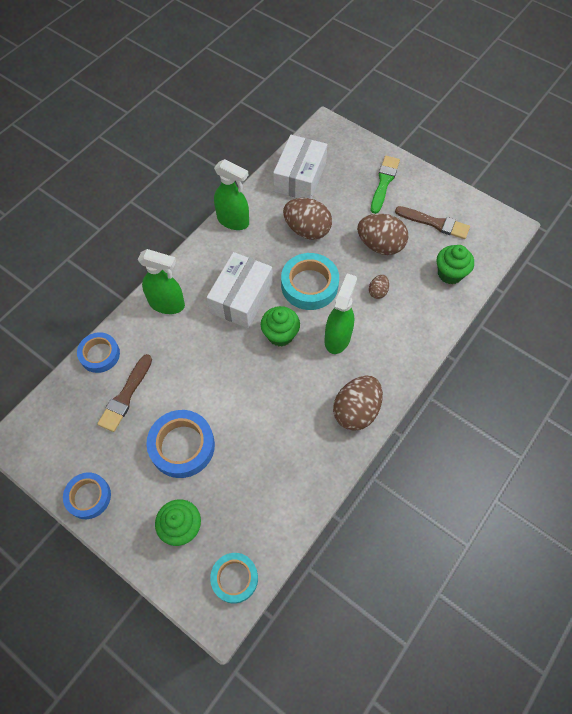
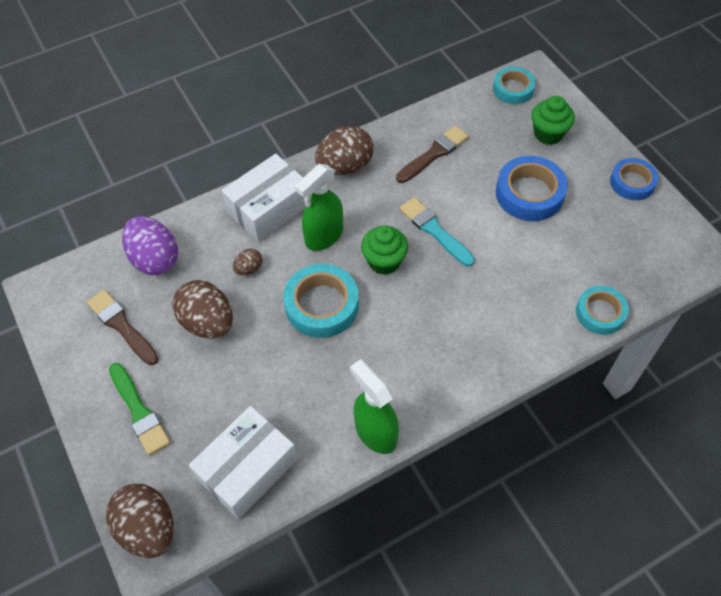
camera: 155 degrees left, 5 degrees down
blue tape [77,332,120,373] -> turquoise tape [576,286,629,335]
brown brush [97,354,152,432] -> brown brush moved to [396,126,469,183]
green spray bottle [138,249,185,314] -> none
white box [206,252,273,328] -> white box moved to [221,154,306,242]
brown egg [283,198,332,240] -> brown egg moved to [106,484,174,558]
green brush [371,156,400,214] -> green brush turned 75 degrees counterclockwise [109,363,170,455]
green cupcake [437,245,474,284] -> purple egg [122,216,178,275]
none -> turquoise brush [400,197,475,267]

